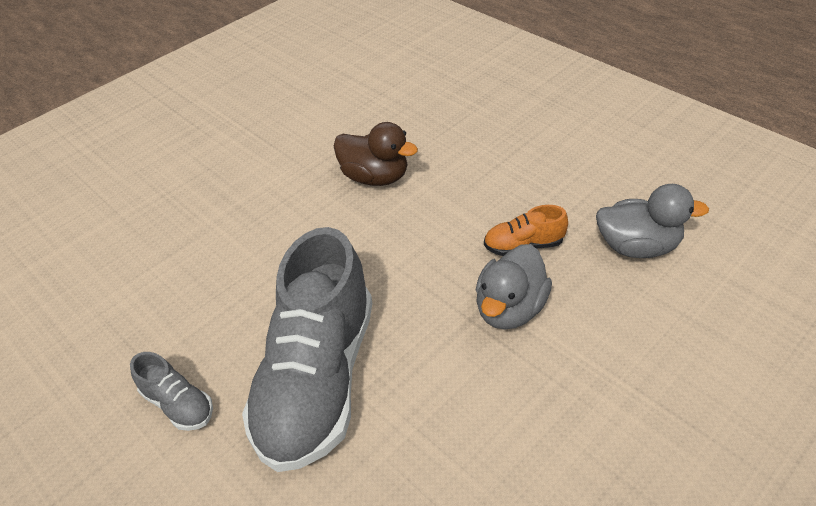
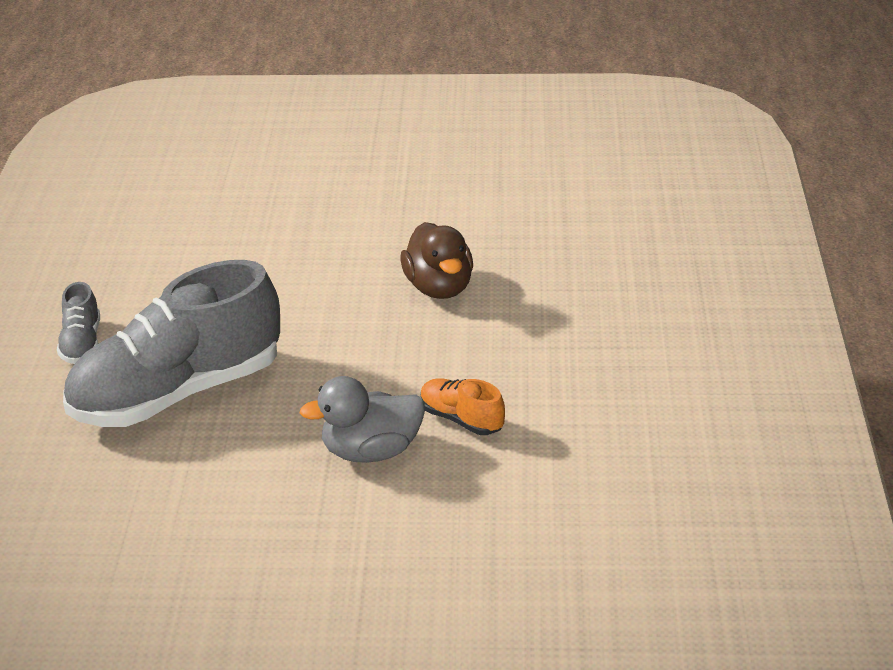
camera: 45 degrees right, 10 degrees down
grey duck [596,184,709,258] -> none

